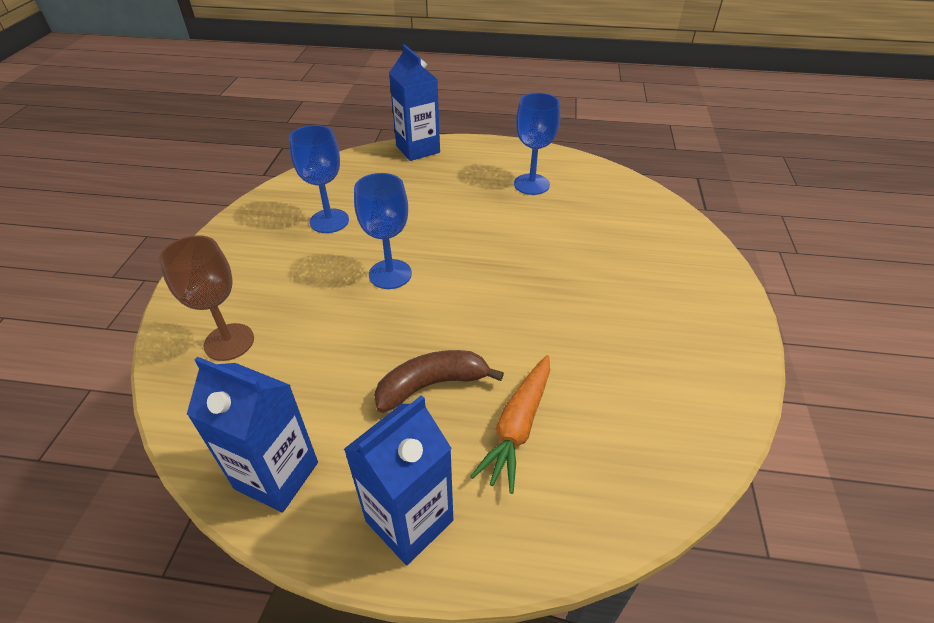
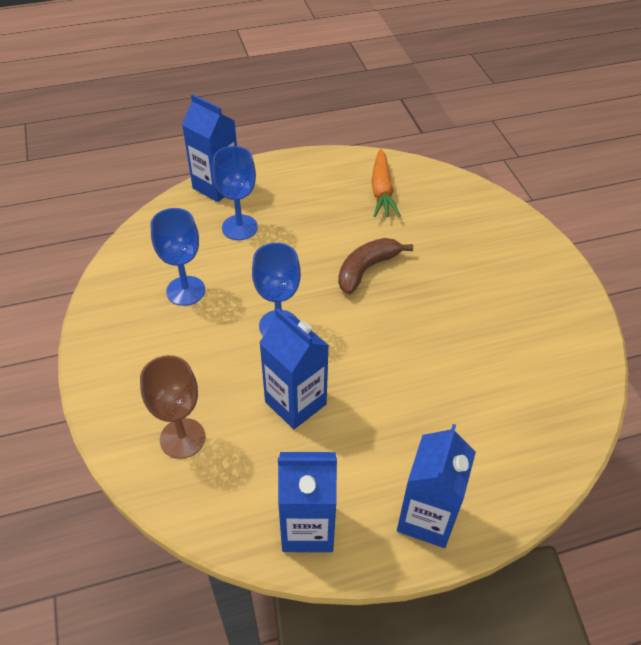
camera: 25 degrees left, 5 degrees up
brown banana [374,350,504,413] -> brown banana moved to [338,238,413,294]
orange carrot [470,355,550,494] -> orange carrot moved to [372,149,401,217]
blue goblet [514,93,560,195] -> blue goblet moved to [212,146,258,240]
none -> blue carton [259,309,329,429]

